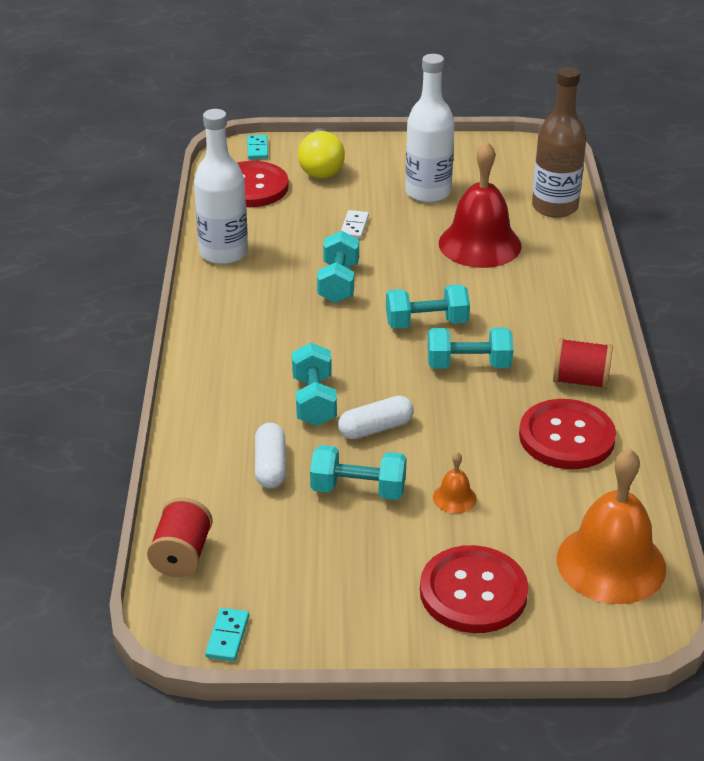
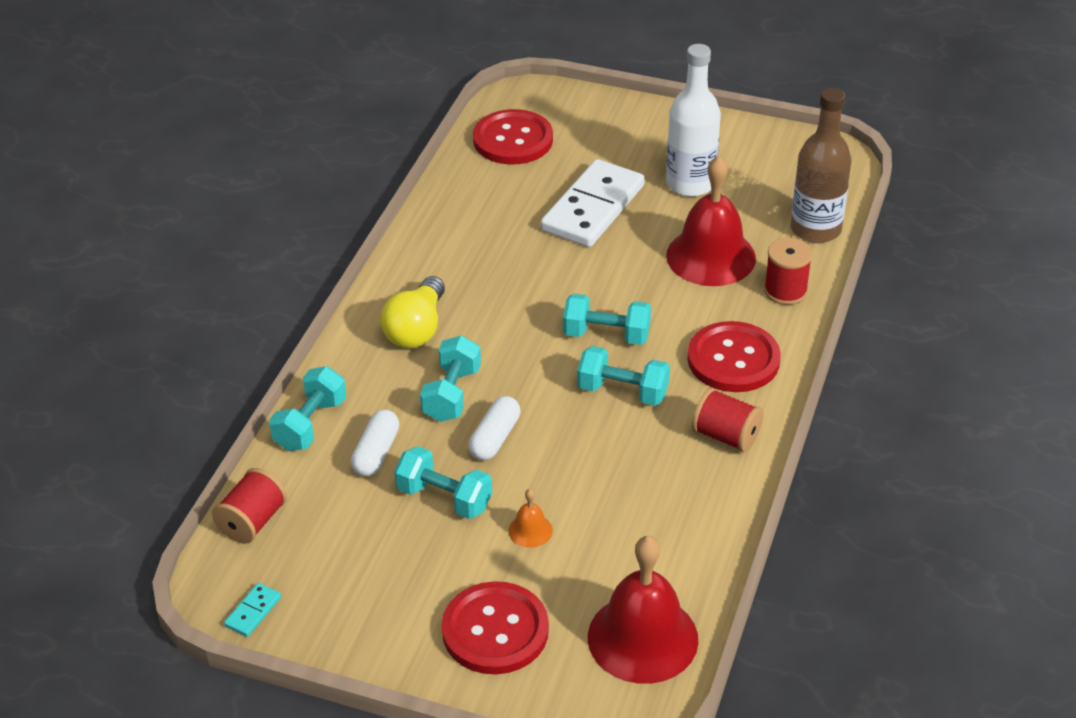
camera: 20 degrees right, 5 degrees up
white bottle [194,109,248,265] -> none
turquoise domino [247,135,268,159] -> none
yellow light bulb [298,128,345,178] -> yellow light bulb moved to [380,276,445,348]
turquoise dumbbell [317,231,359,303] -> turquoise dumbbell moved to [269,366,346,451]
white capsule [338,395,414,440] -> white capsule turned 60 degrees counterclockwise [468,396,520,460]
white domino [341,210,369,239] -> white domino [541,159,645,247], size x2.49
red button [519,399,616,469] -> red button moved to [687,321,781,392]
orange bell [557,448,666,604] -> red bell [588,536,698,684]
none -> red spool [764,238,813,305]

